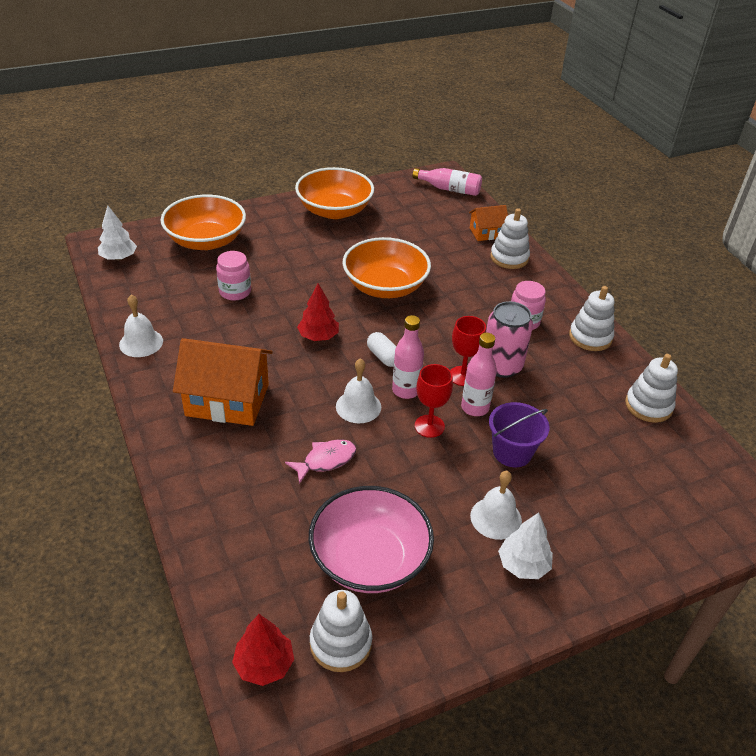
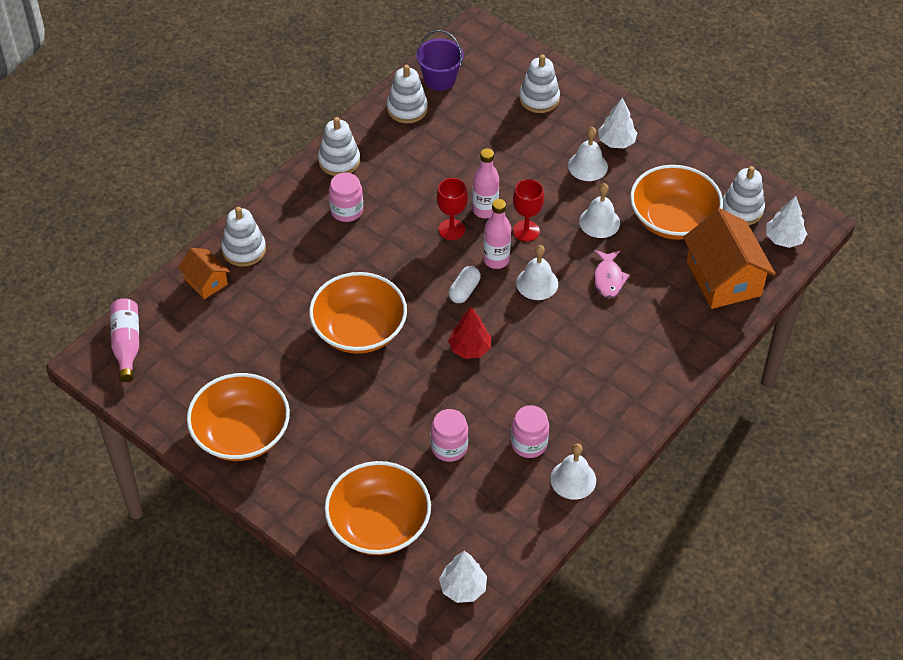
camera: 115 degrees left, 10 degrees up
orange house [173,338,273,426] -> orange house moved to [683,209,776,309]
red tree [232,614,294,686] -> white tree [766,196,807,248]
pink fish [285,440,356,484] -> pink fish turned 120 degrees counterclockwise [594,250,630,298]
pink bowl [309,486,434,593] -> orange bowl [630,165,723,240]
pink can [486,301,533,378] -> none
purple bucket [489,402,549,467] -> purple bucket moved to [416,30,464,91]
none -> pink jar [511,405,549,458]
none -> white stacking toy [519,54,560,113]
none -> white bell [579,183,620,238]

